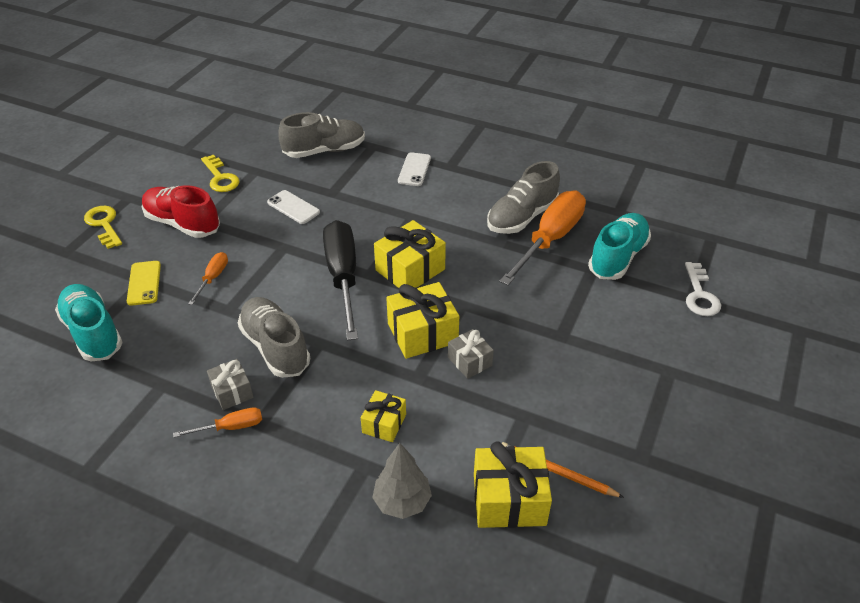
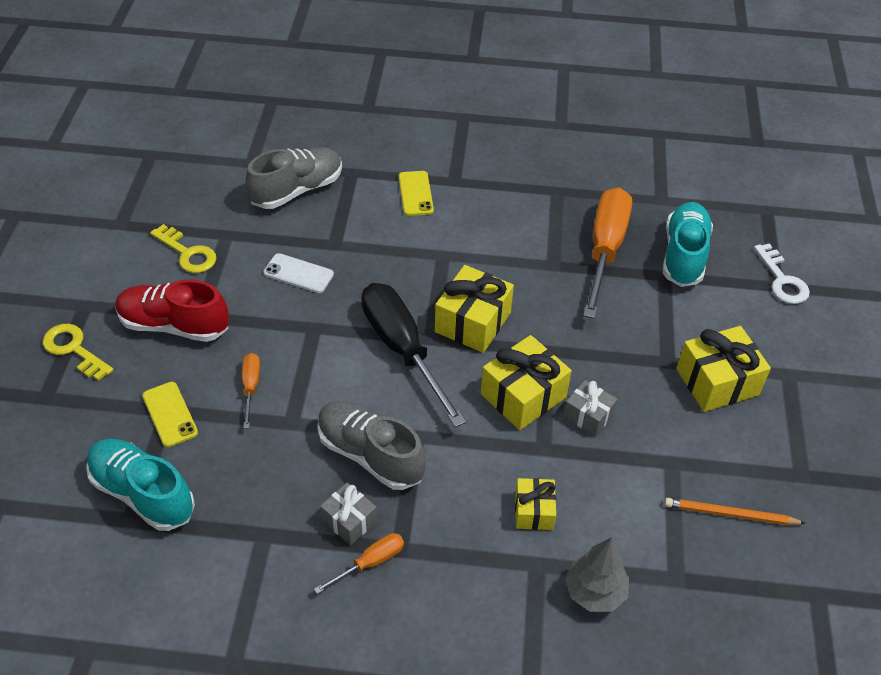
camera: 20 degrees left, 5 degrees up
white phone [398,152,431,186] -> yellow phone [399,171,434,216]
yellow gift [474,441,552,528] -> yellow gift moved to [676,326,771,412]
grey shoe [487,161,560,234] -> none

